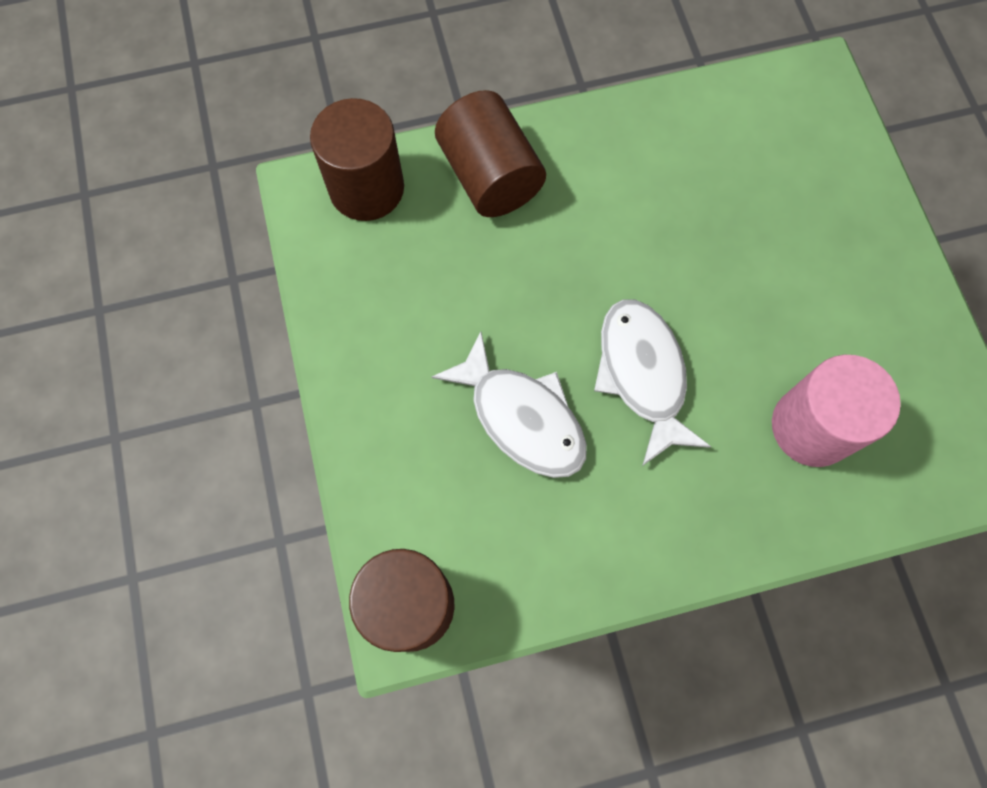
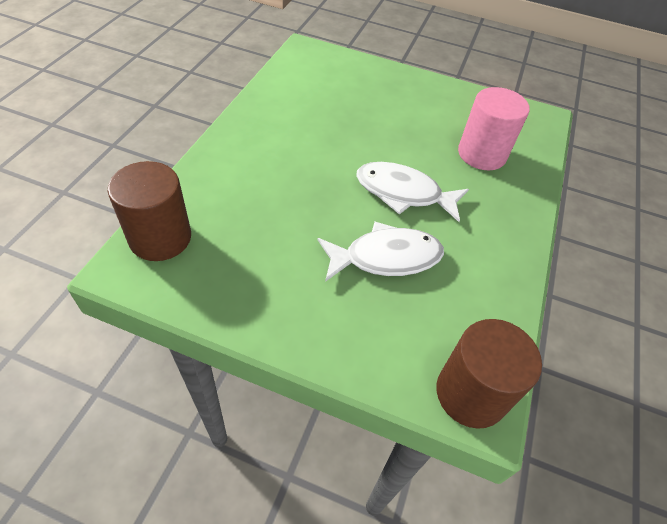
camera: 60 degrees left, 20 degrees down
brown cylinder [435,90,546,217] -> none

